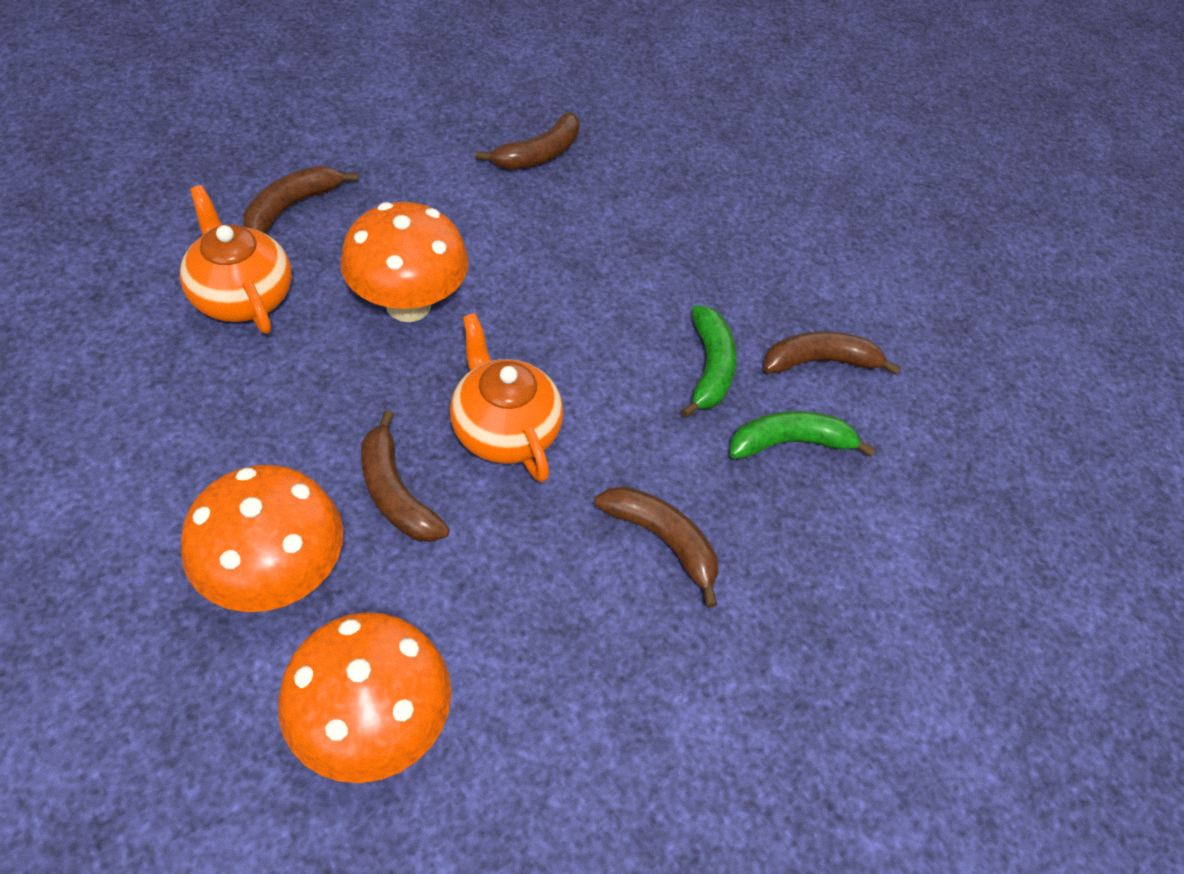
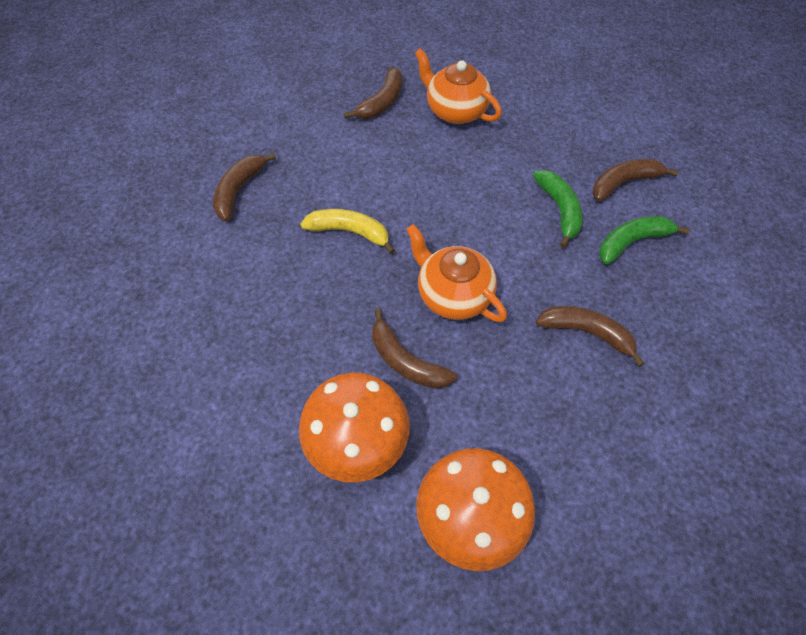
camera: 10 degrees left, 5 degrees up
orange teapot [180,185,292,334] -> orange teapot moved to [415,48,502,124]
orange mushroom [340,202,469,322] -> yellow banana [300,209,395,254]

